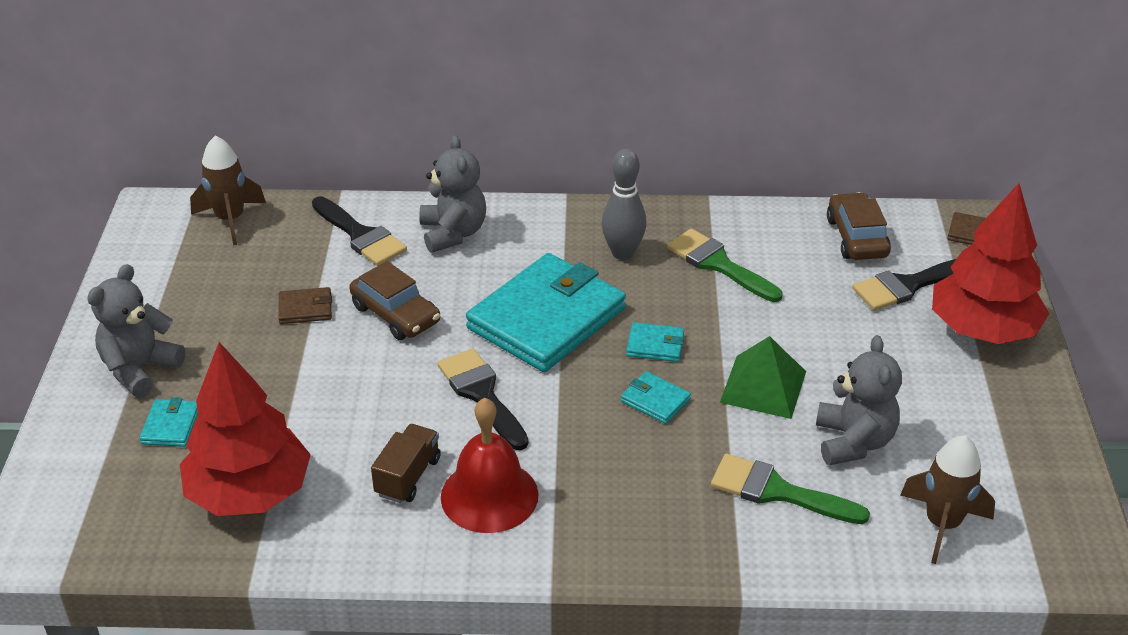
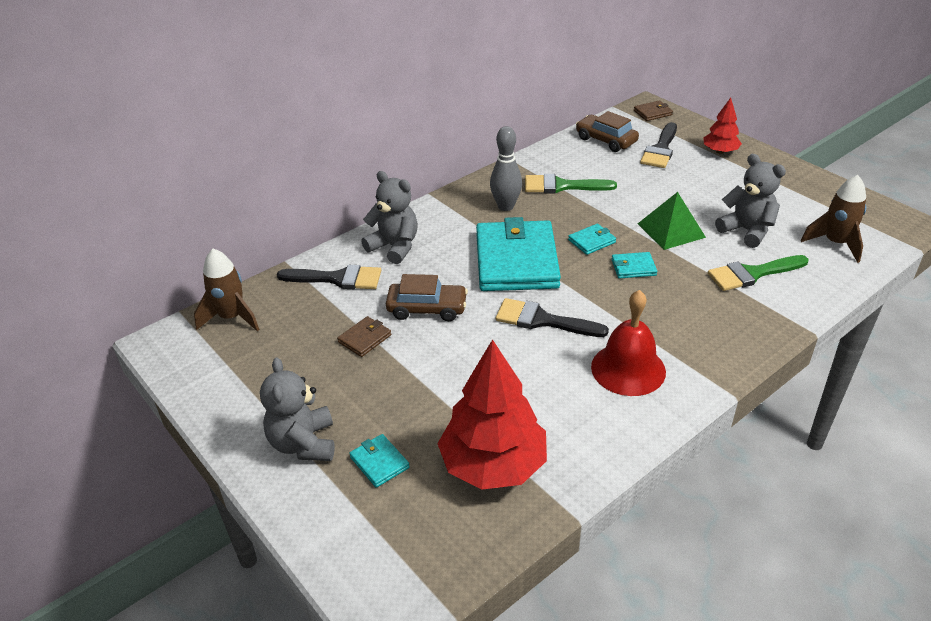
camera: 40 degrees left, 0 degrees up
brown truck [371,424,441,503] -> none
red tree [932,183,1049,344] -> red tree [704,98,742,154], size x0.53

